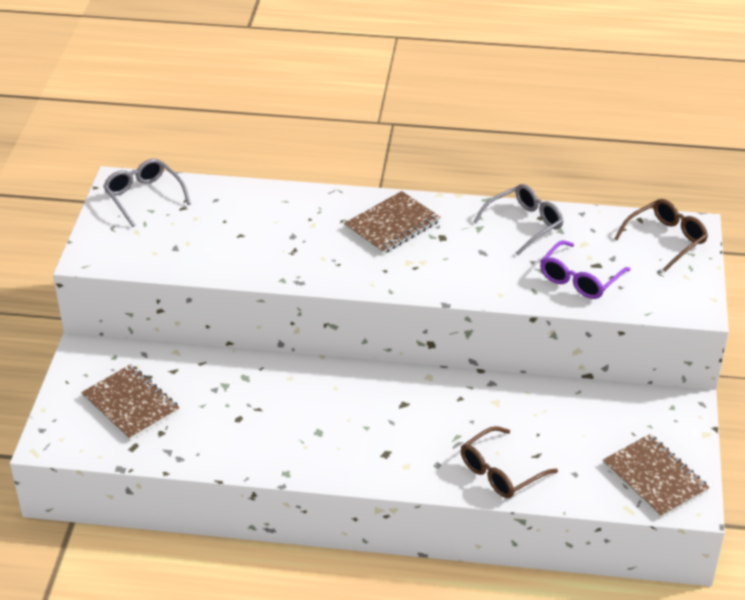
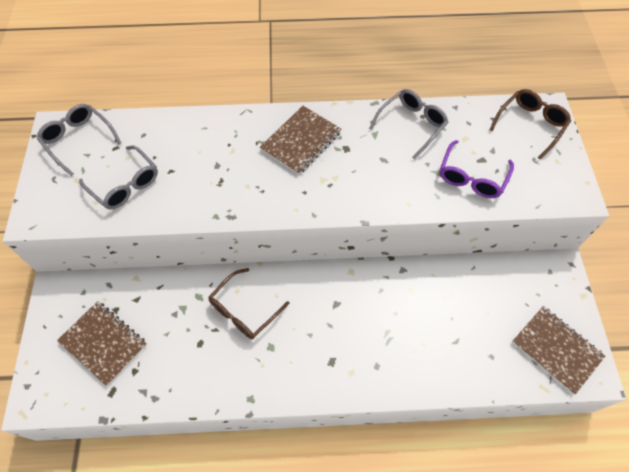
camera: 10 degrees left, 20 degrees up
brown glasses [461,426,558,498] -> brown glasses moved to [208,268,290,339]
none -> grey glasses [79,146,158,210]

